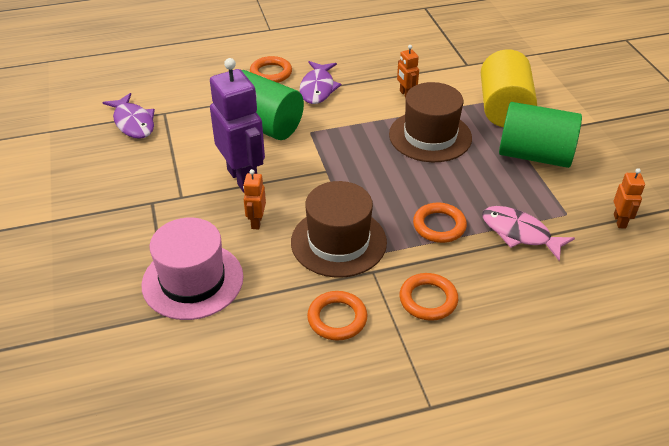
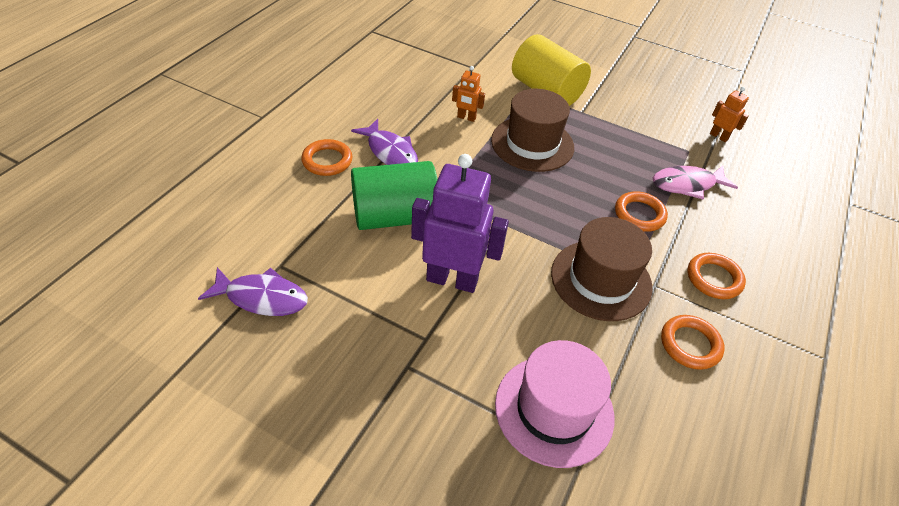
camera: 50 degrees left, 5 degrees up
orange robot [243,169,266,230] -> none
green cylinder [499,102,582,168] -> none

